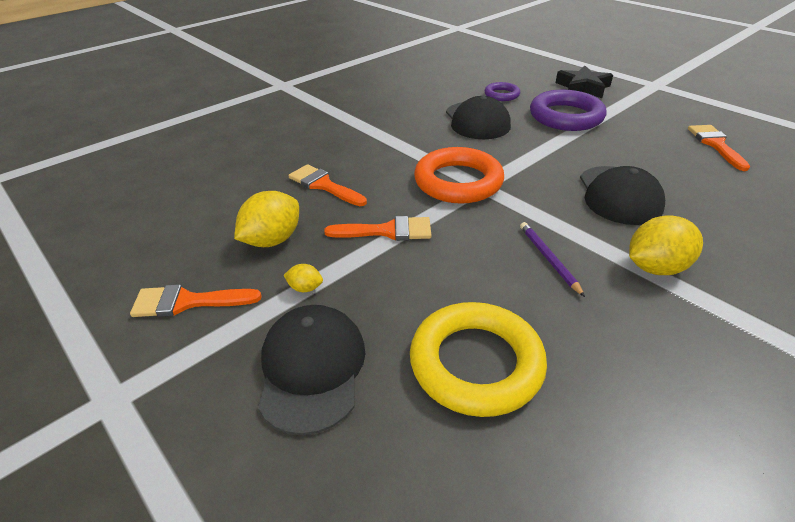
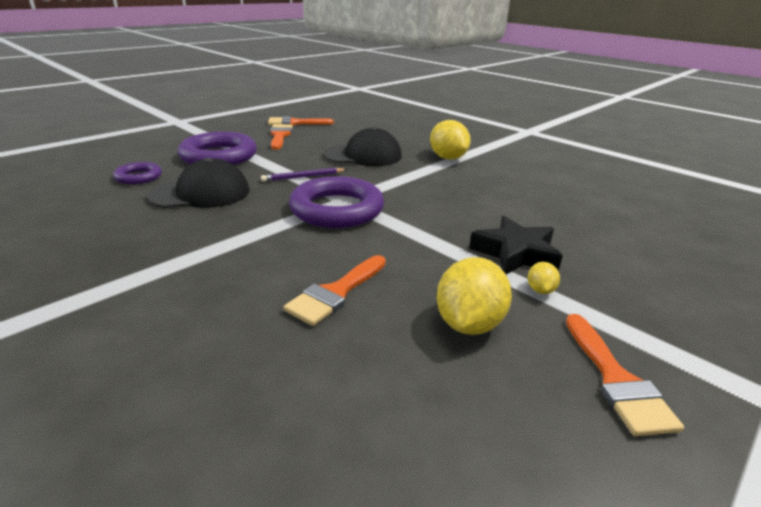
camera: 95 degrees left, 10 degrees down
yellow lemon [234,191,299,247] -> yellow lemon turned 75 degrees clockwise [437,257,512,335]
black cap [258,305,366,435] -> none
orange brush [324,216,432,241] -> orange brush moved to [270,124,293,150]
yellow ring [410,302,547,417] -> none
orange ring [414,147,504,204] -> purple ring [289,176,384,228]
purple pencil [520,222,585,297] -> purple pencil moved to [261,168,347,182]
black star [556,66,613,98] -> black star moved to [469,216,563,274]

